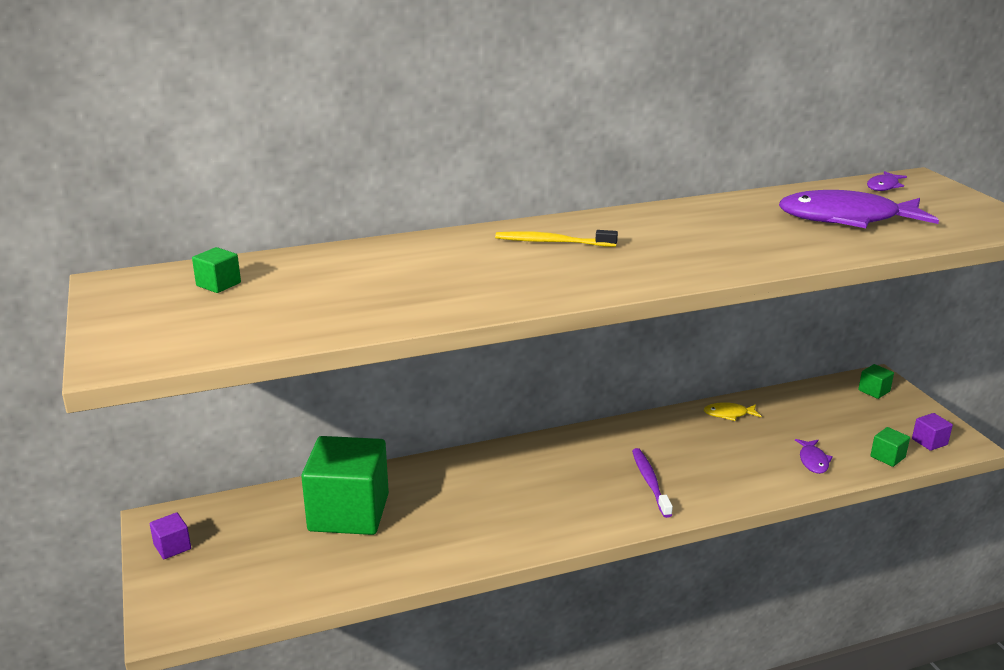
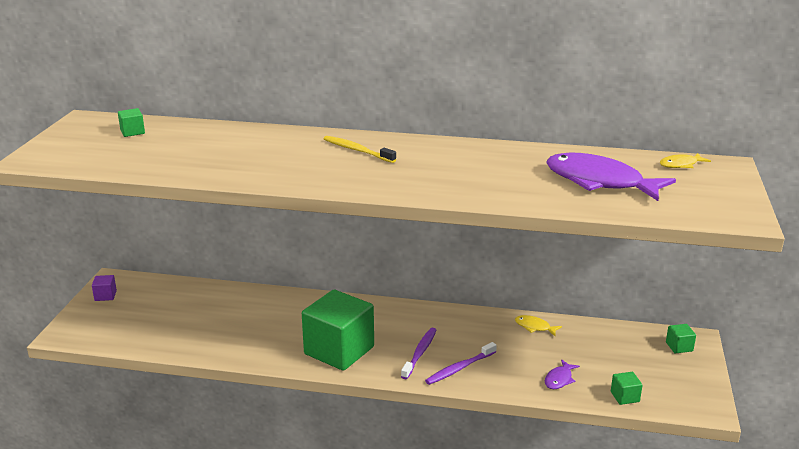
camera: 30 degrees right, 0 degrees up
green cube [301,436,389,535] -> green cube moved to [302,290,374,371]
purple fish [867,171,907,191] -> yellow fish [660,153,711,168]
purple cube [912,413,953,451] -> none
none -> purple toothbrush [425,342,497,385]

